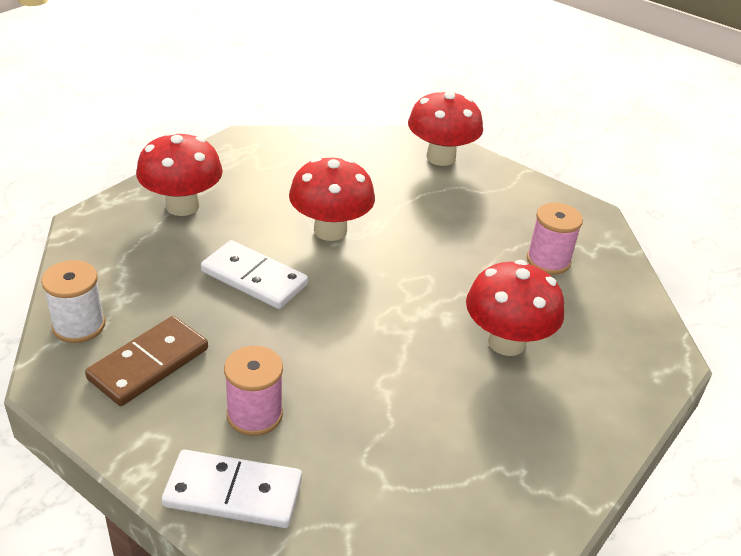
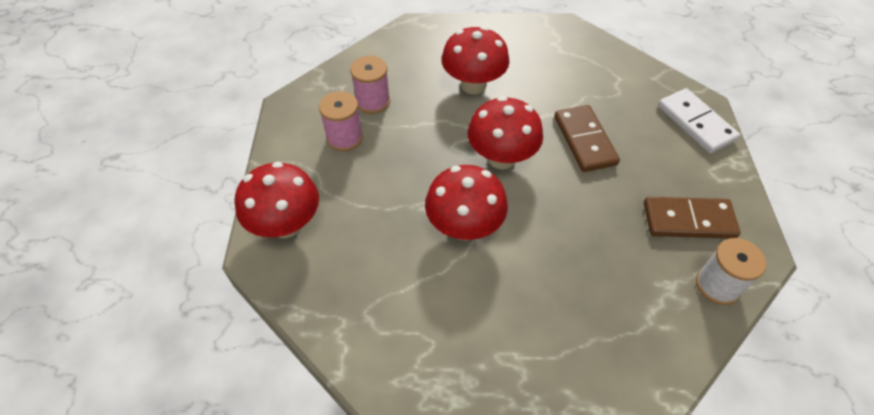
camera: 125 degrees left, 15 degrees up
red mushroom [136,132,223,216] -> red mushroom moved to [468,96,543,170]
white domino [201,240,308,309] -> none
pink spool [224,346,283,436] -> pink spool moved to [319,91,363,151]
none -> brown domino [554,105,620,172]

